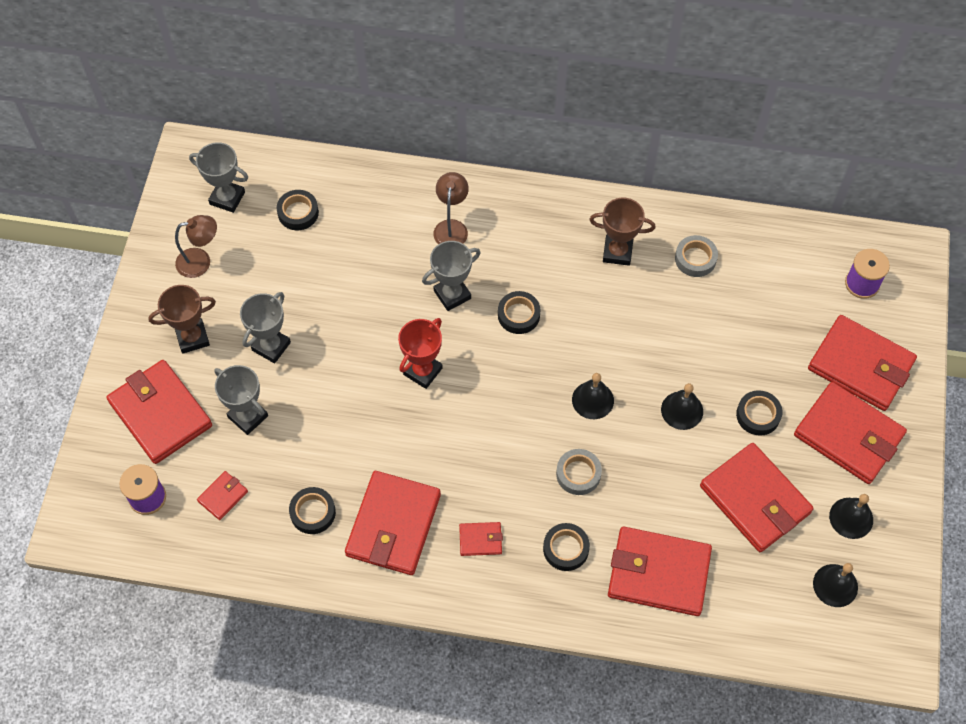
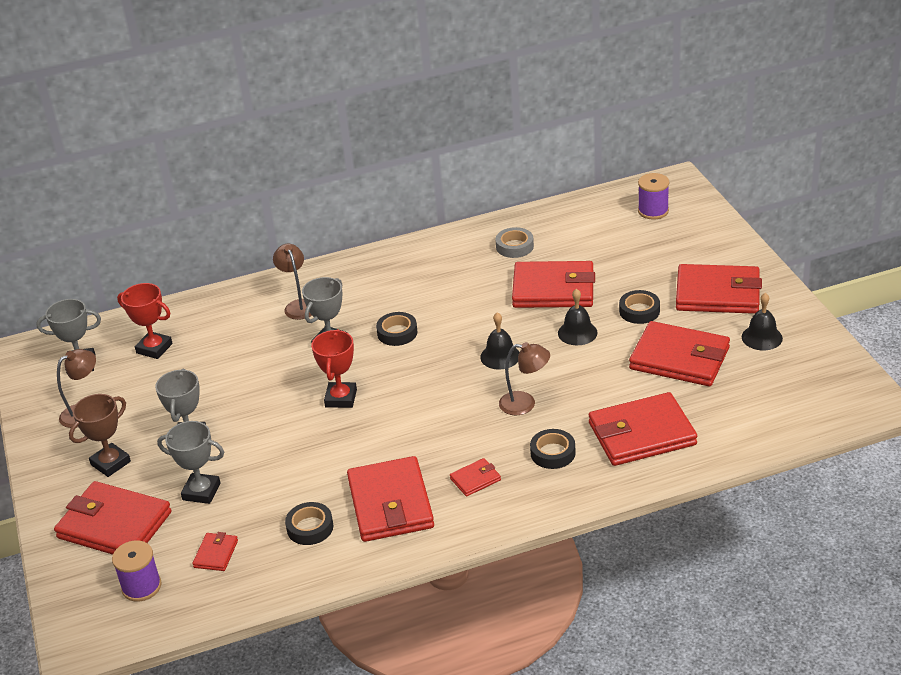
camera: 25 degrees left, 25 degrees down
black tape [277,190,319,230] -> red trophy [117,283,173,359]
grey tape [556,449,602,495] -> brown lamp [499,342,550,415]
brown trophy [589,198,656,266] -> none
red wallet [808,315,917,411] -> red wallet moved to [512,261,595,308]
black bell [813,563,858,607] -> none

